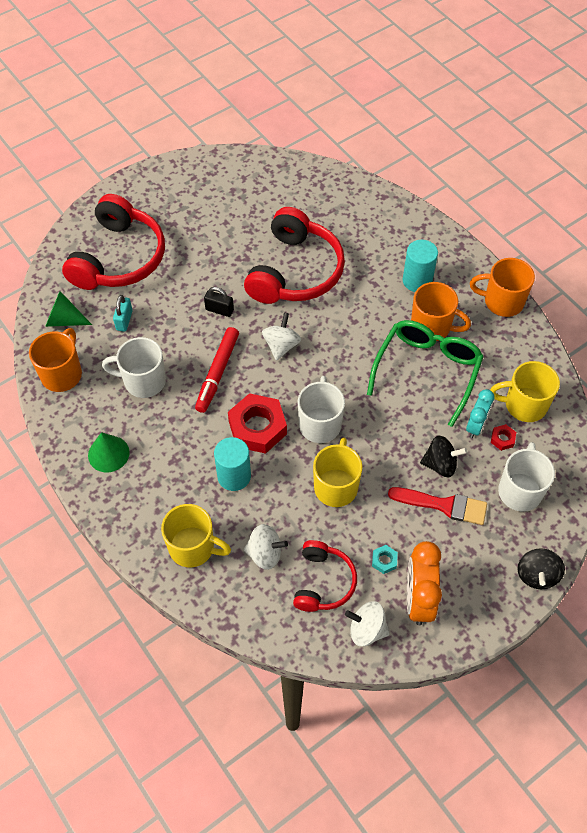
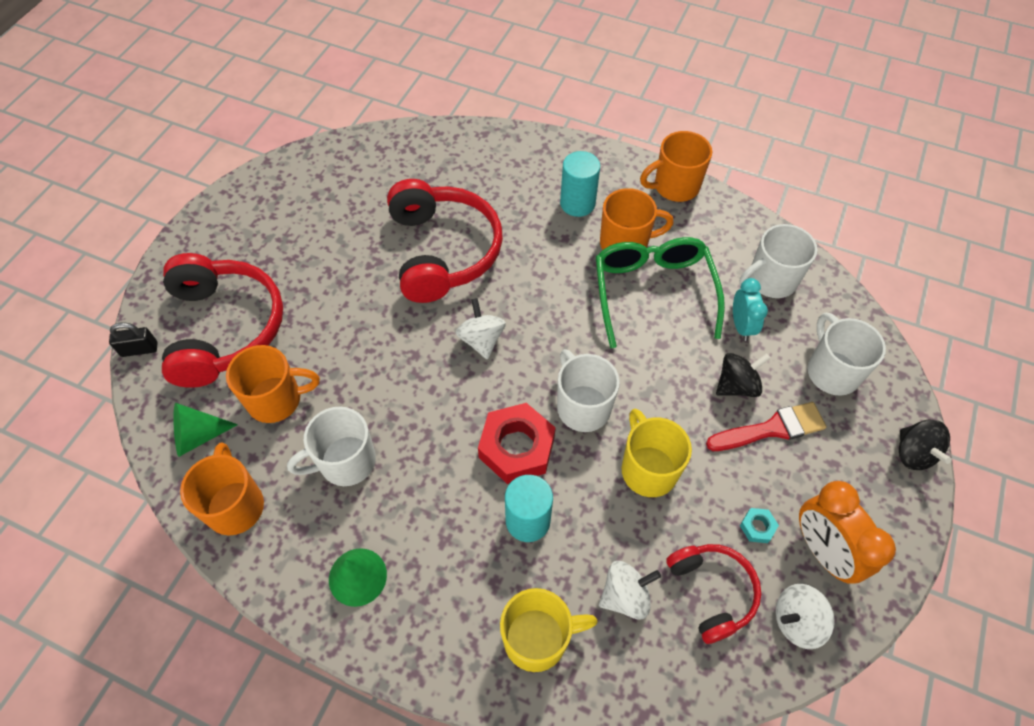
camera: 30 degrees left, 0 degrees up
turquoise padlock [113,295,133,332] -> orange mug [226,345,320,423]
red marker [195,327,239,413] -> none
black padlock [204,287,234,317] -> black padlock moved to [109,322,157,357]
yellow mug [490,361,560,422] -> white mug [739,224,818,298]
red nut [491,424,516,451] -> none

